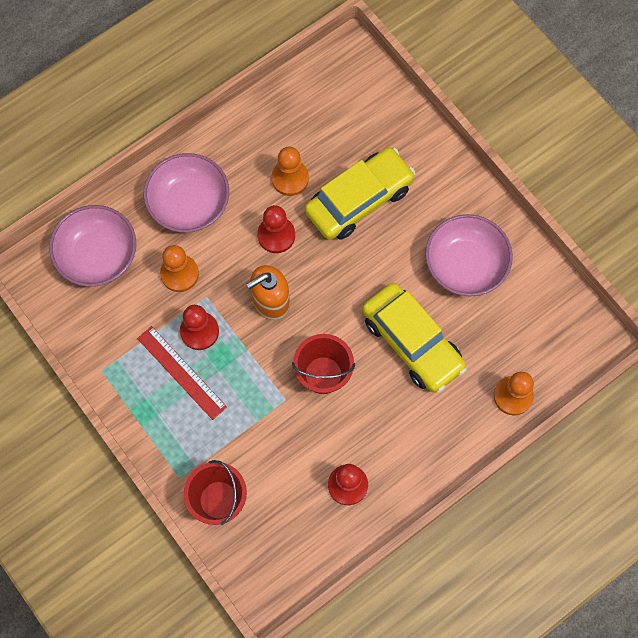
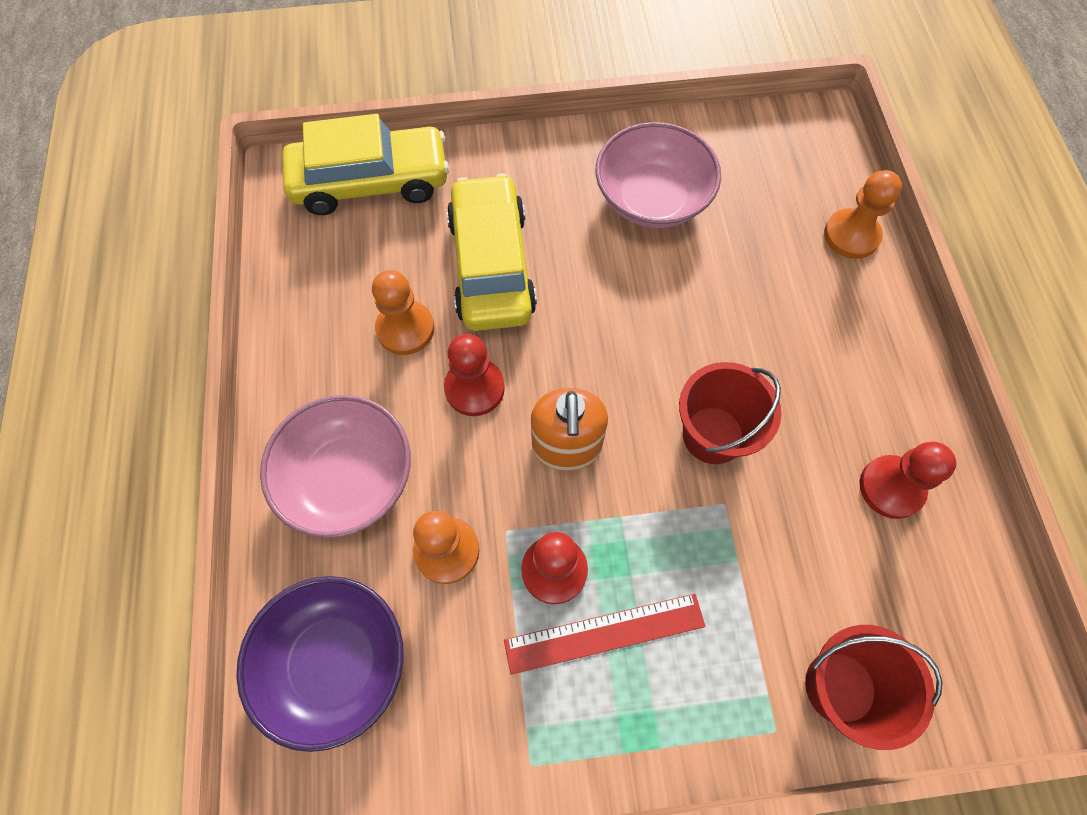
camera: 60 degrees left, 5 degrees down
pink bowl [49,205,136,287] -> purple bowl [236,576,404,752]
yellow car [362,283,467,393] -> yellow car moved to [282,114,449,215]

